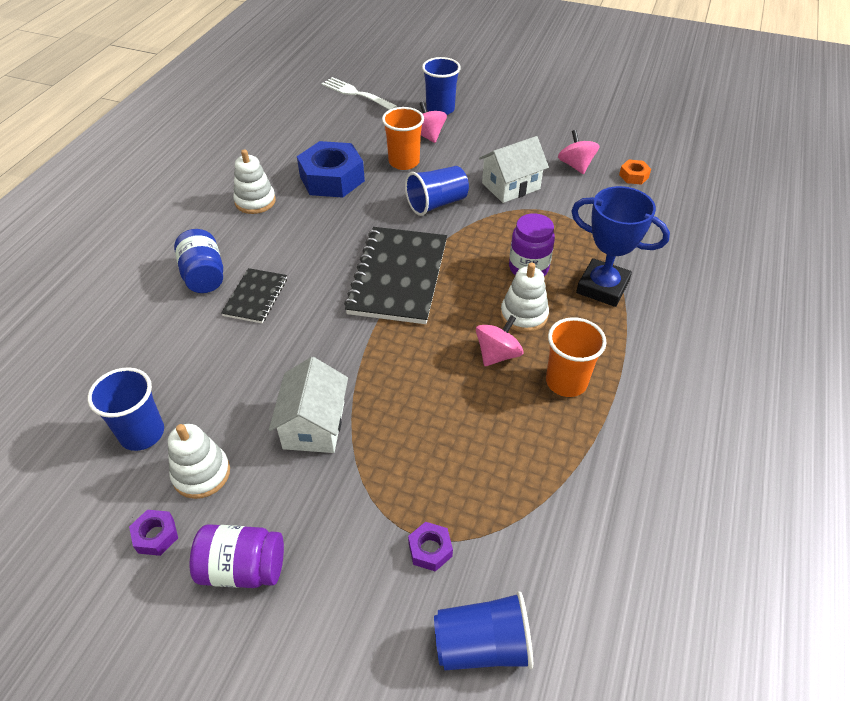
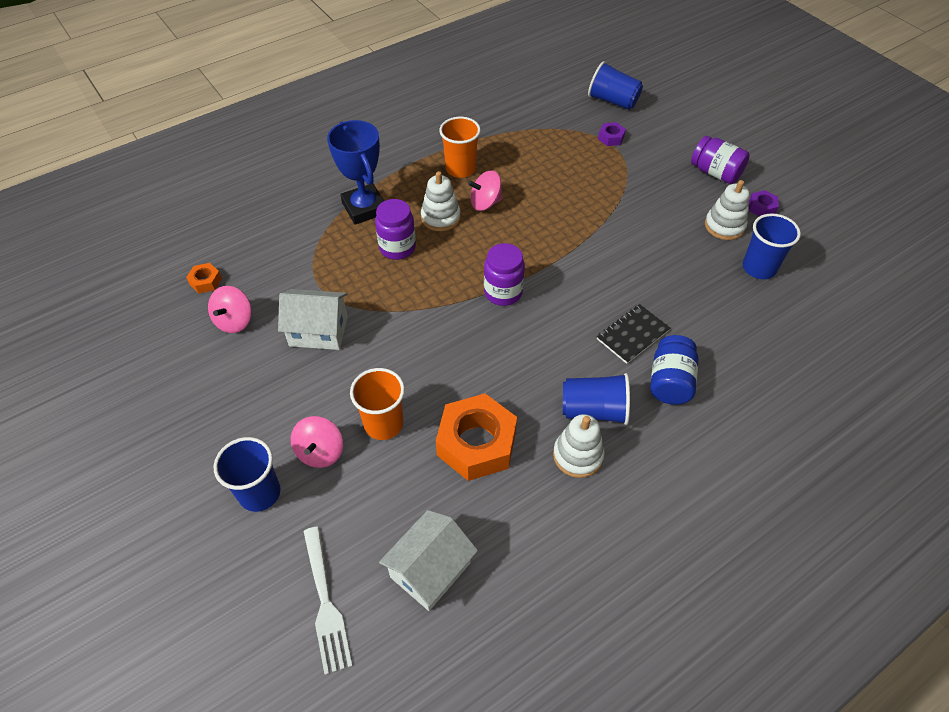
camera: 145 degrees left, 5 degrees up
white house [269,357,348,453] -> white house moved to [379,510,478,611]
blue nut [297,141,365,198] -> orange nut [436,394,517,481]
black notebook [344,227,447,324] -> purple jar [484,243,525,306]
blue cup [405,166,469,216] -> blue cup moved to [563,373,630,425]

